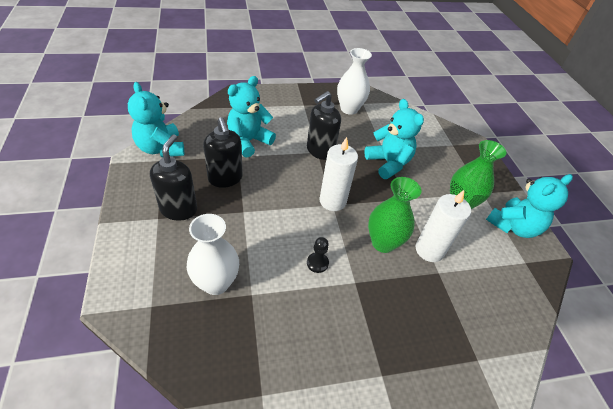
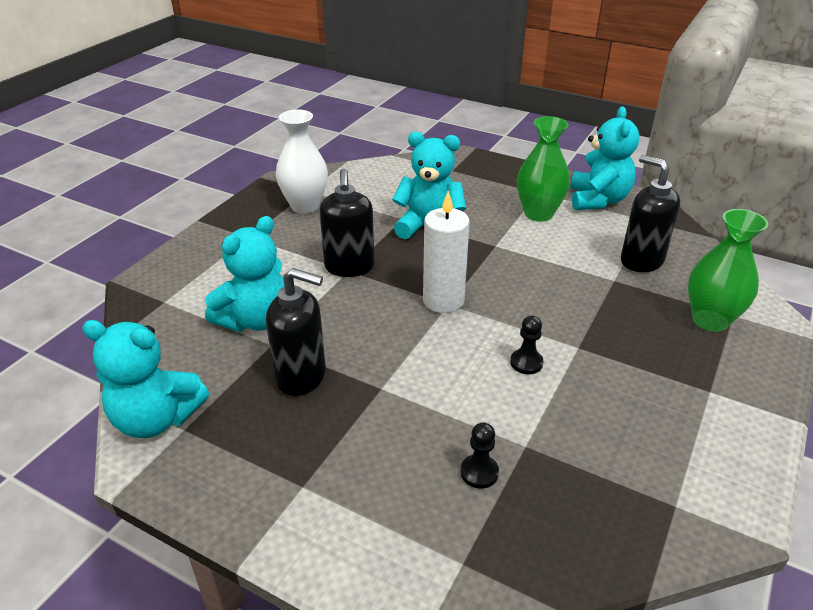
camera: 45 degrees left, 10 degrees down
black soap dispenser [150,134,197,221] -> black soap dispenser moved to [621,155,680,272]
white vase [187,214,239,295] -> black pawn [460,422,499,489]
turquoise teddy bear [227,76,276,158] -> turquoise teddy bear turned 135 degrees counterclockwise [205,216,285,332]
green vase [368,177,421,253] -> green vase moved to [688,209,768,332]
white candle [415,190,471,262] -> none

